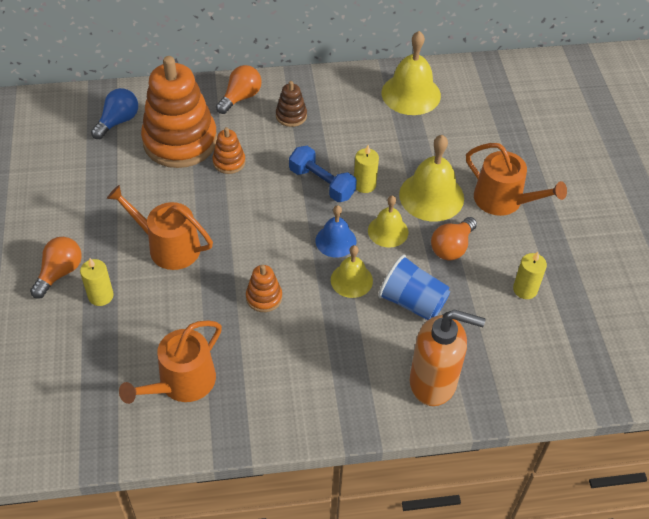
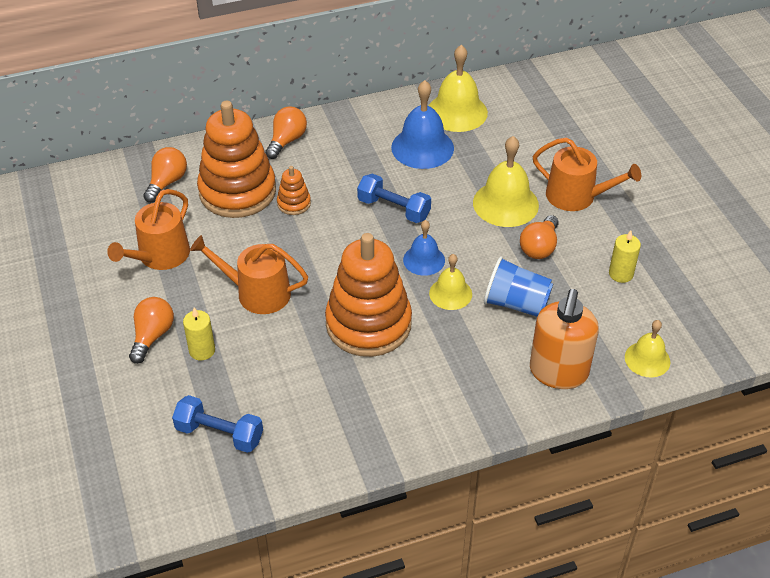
camera: 10 degrees left, 5 degrees down
blue light bulb [91,88,138,139] -> orange light bulb [143,147,187,203]
orange watering can [119,320,222,404] -> orange watering can moved to [107,189,190,270]
orange stacking toy [246,265,282,312] -> orange stacking toy [325,233,412,357], size x2.31
brown stacking toy [276,81,307,127] -> none
yellow candle [354,145,379,193] -> none
yellow bell [368,196,408,248] -> yellow bell moved to [625,320,670,377]
orange soap dispenser [410,310,485,406] -> orange soap dispenser turned 105 degrees clockwise [530,289,599,389]
none -> blue dumbbell [172,395,263,453]
none -> blue bell [391,80,454,169]

